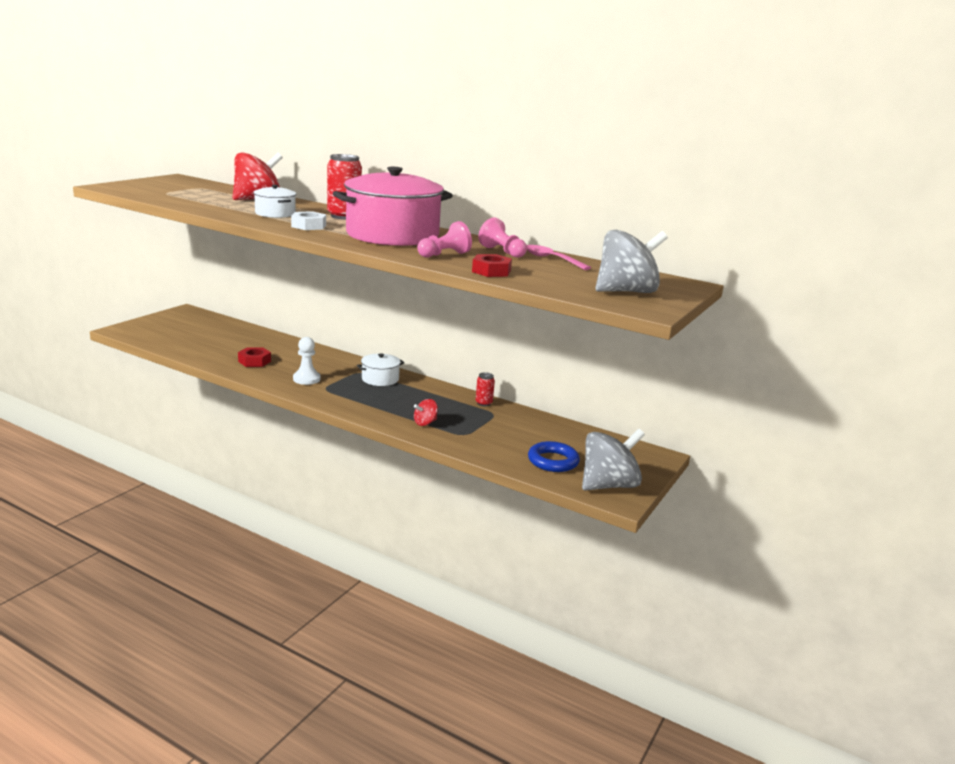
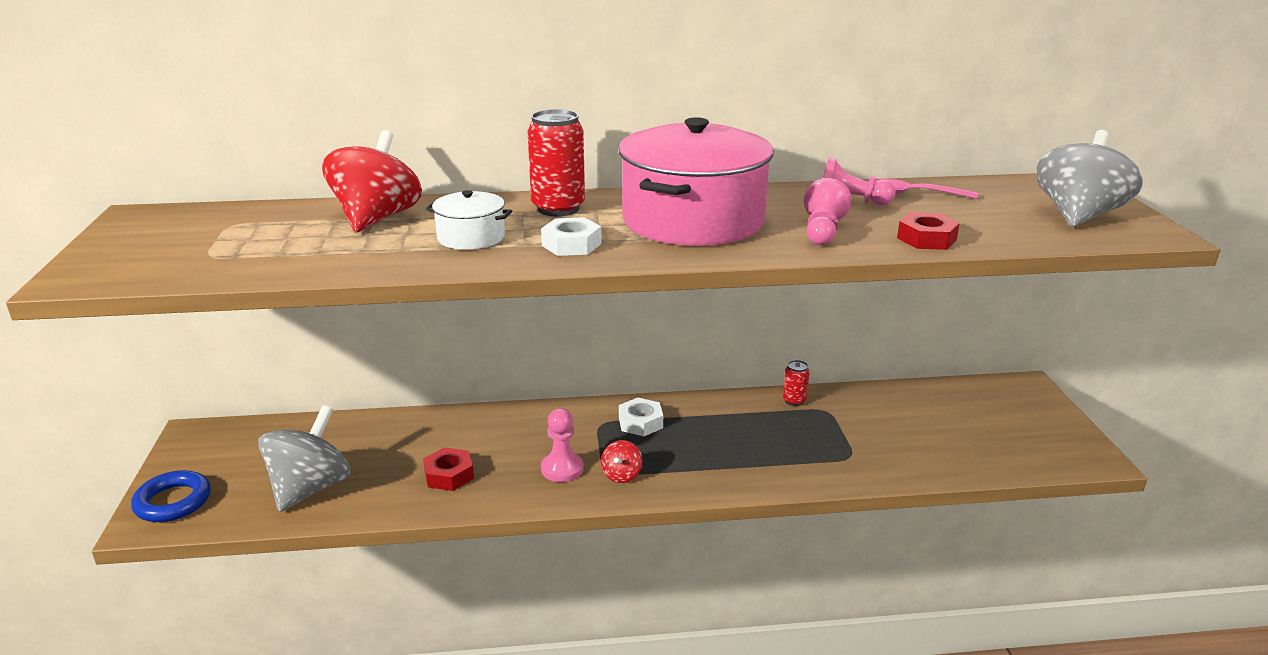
camera: 35 degrees left, 5 degrees up
white pawn [293,337,321,385] -> pink pawn [541,408,583,482]
white pot [357,353,404,386] -> white nut [619,398,663,436]
red spinning top [414,399,438,426] -> red spinning top moved to [601,440,642,483]
blue ring [528,441,580,472] -> blue ring moved to [131,470,211,522]
grey spinning top [582,429,645,491] -> grey spinning top moved to [258,405,351,512]

